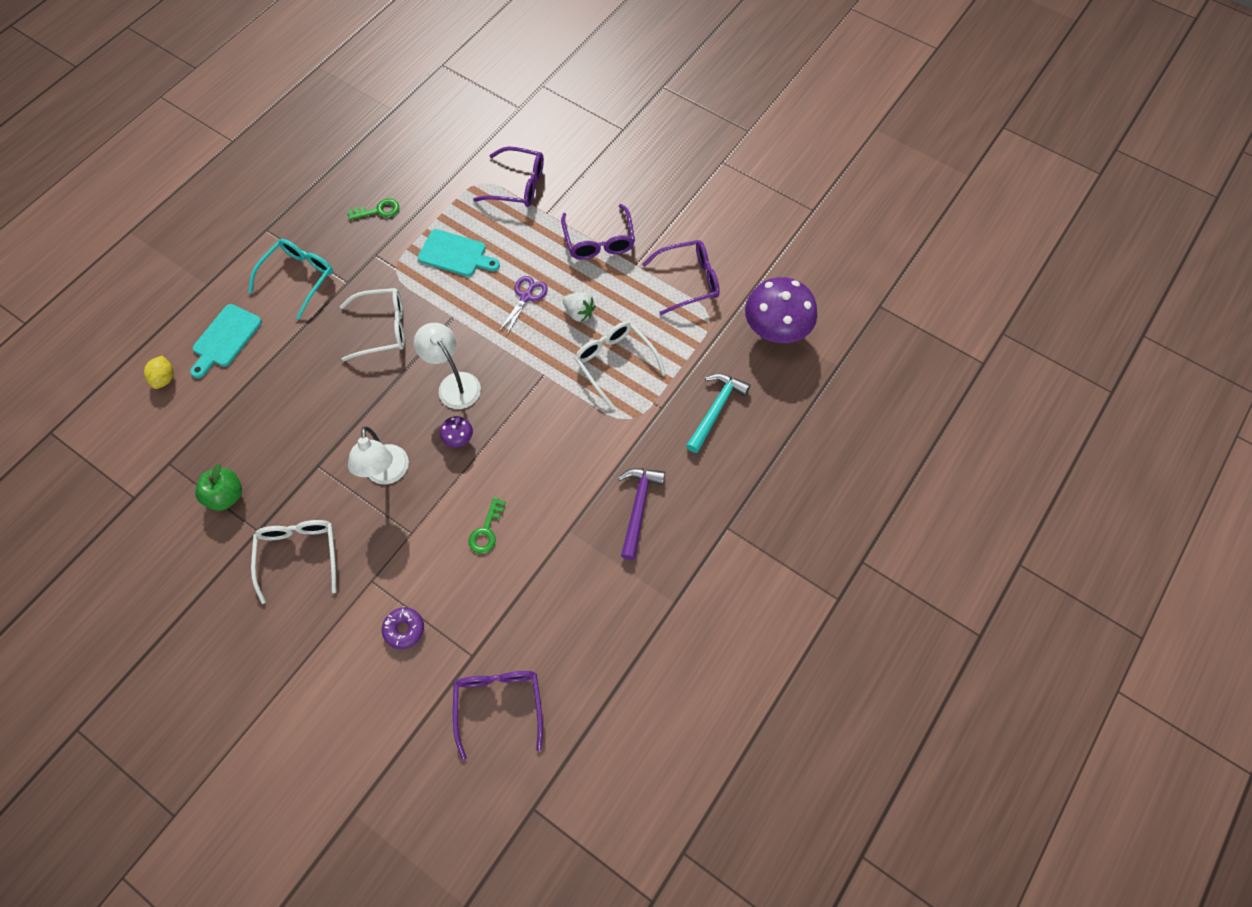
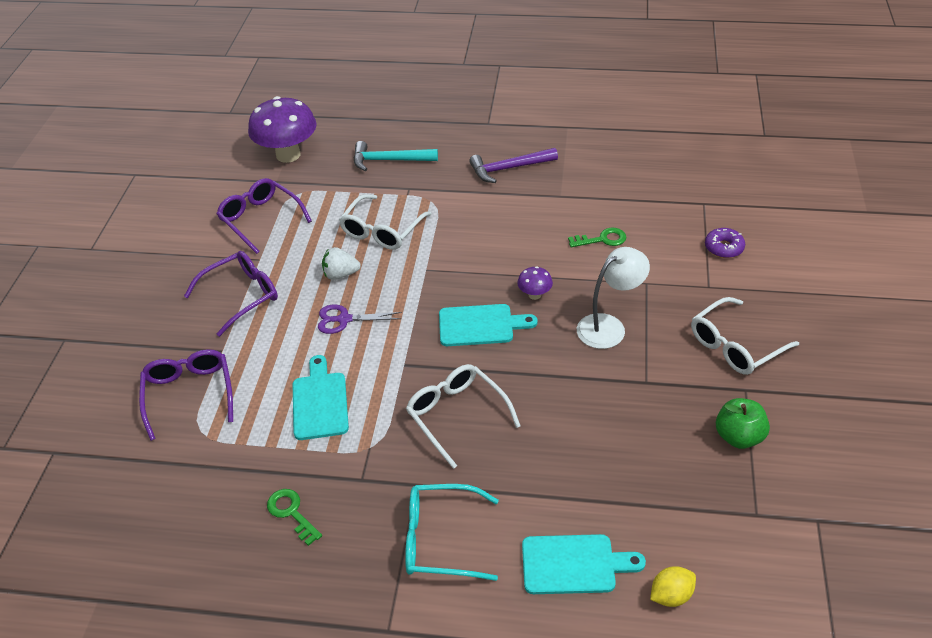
camera: 115 degrees left, 20 degrees down
white lamp [414,323,481,409] -> turquoise cutting board [439,304,538,346]
purple glasses [453,671,543,760] -> none
white strawberry [563,293,595,322] -> white strawberry turned 105 degrees counterclockwise [322,247,361,280]

